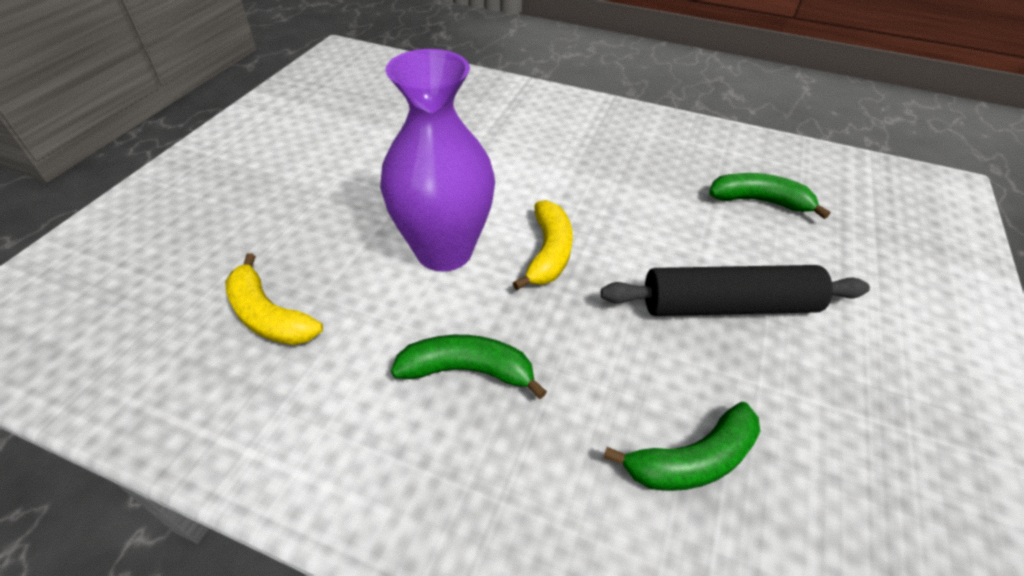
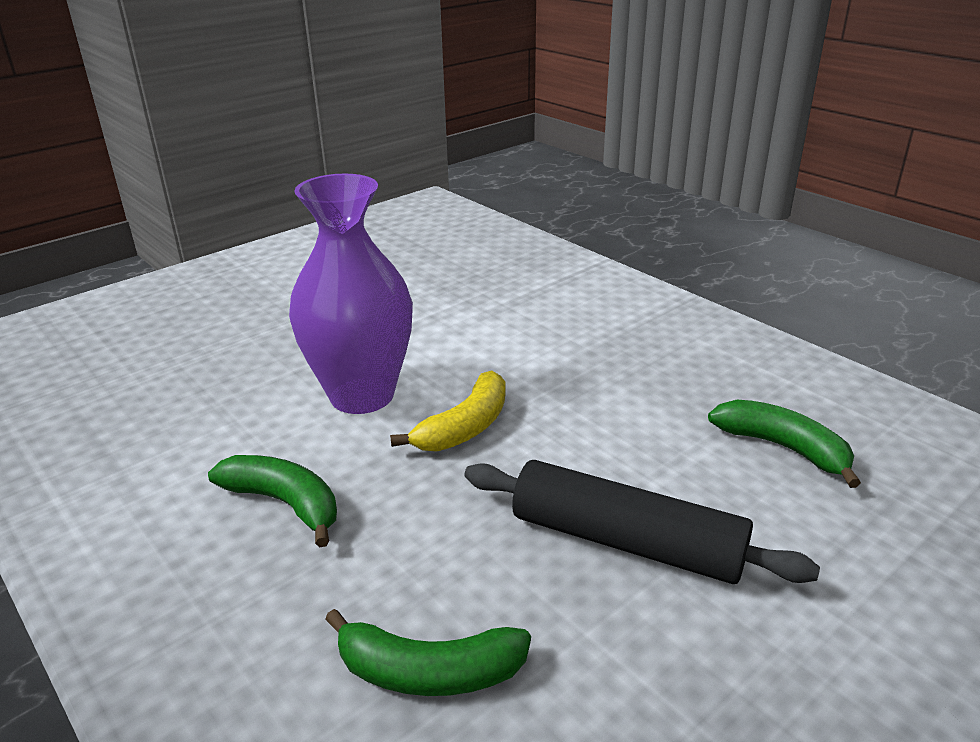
camera: 30 degrees right, 15 degrees down
yellow banana [225,253,323,345] -> none

